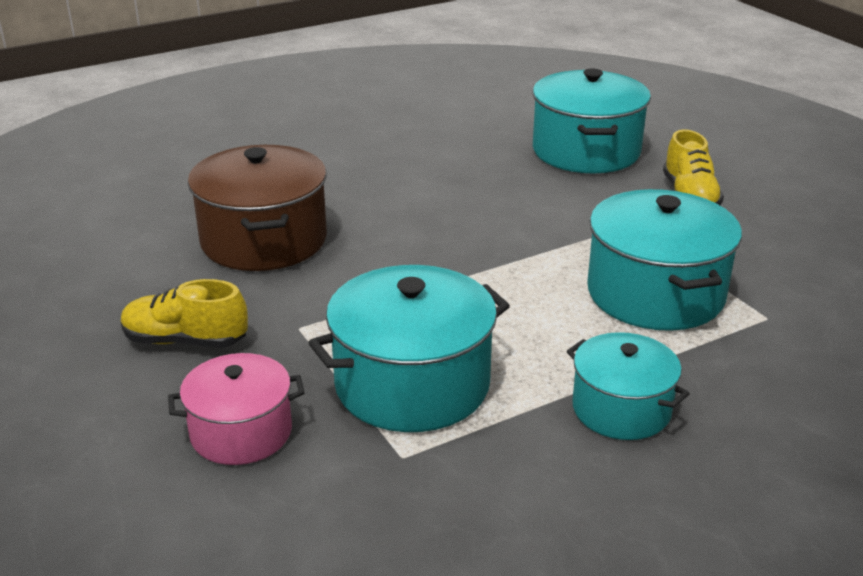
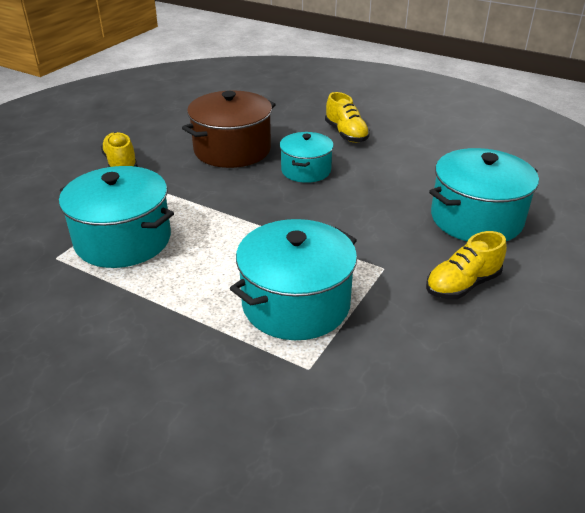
camera: 60 degrees right, 5 degrees up
pink pot [168,353,305,465] -> none
turquoise pot [567,332,690,440] -> turquoise pot moved to [280,132,334,183]
none -> yellow shoe [325,92,370,143]

